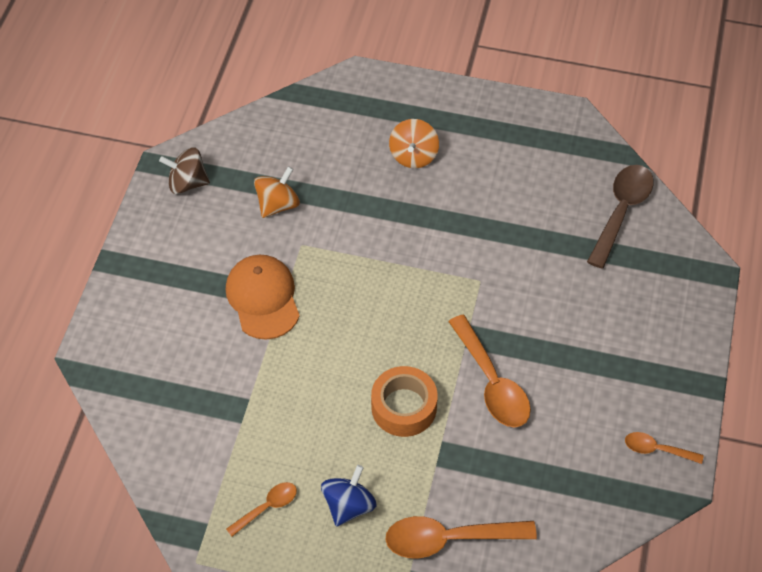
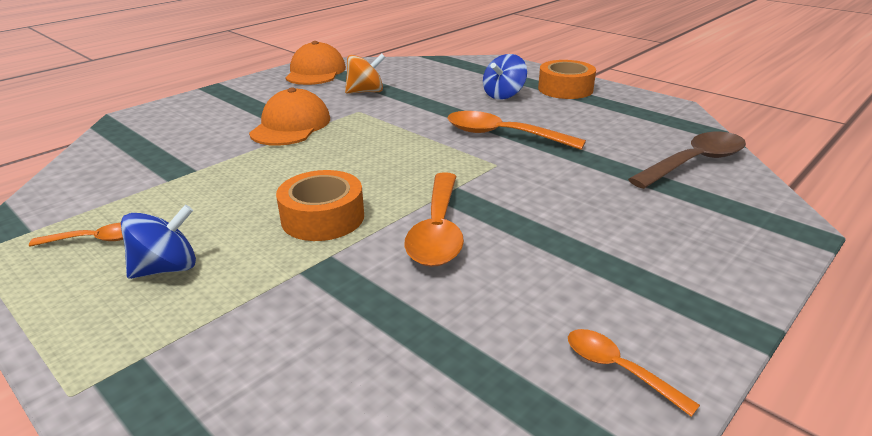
camera: 30 degrees right, 25 degrees down
brown spinning top [159,148,210,194] -> orange cap [285,41,346,85]
orange spoon [385,516,537,558] -> orange spoon moved to [447,111,586,150]
orange spinning top [389,119,439,168] -> blue spinning top [483,54,527,100]
none -> orange tape [538,60,596,99]

